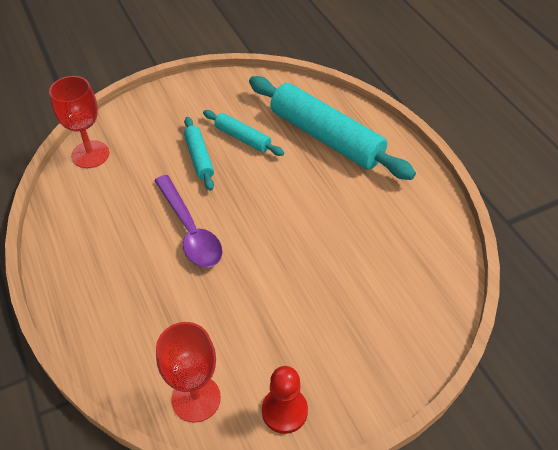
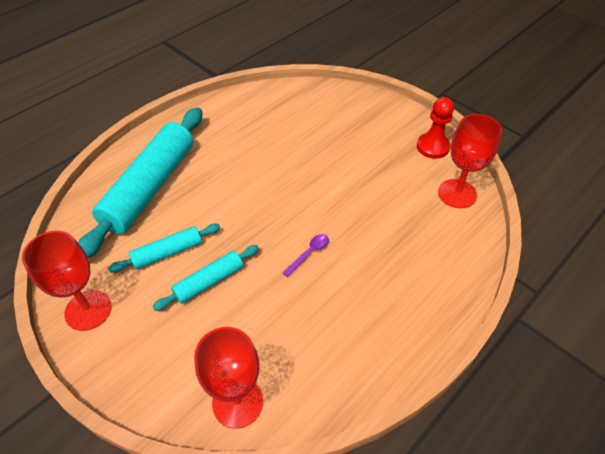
camera: 110 degrees left, 0 degrees up
purple spoon [154,175,223,268] -> purple spoon [283,234,329,277], size x0.46
turquoise rolling pin [203,110,284,156] -> turquoise rolling pin turned 45 degrees clockwise [108,224,220,273]
none -> red goblet [22,230,112,331]

